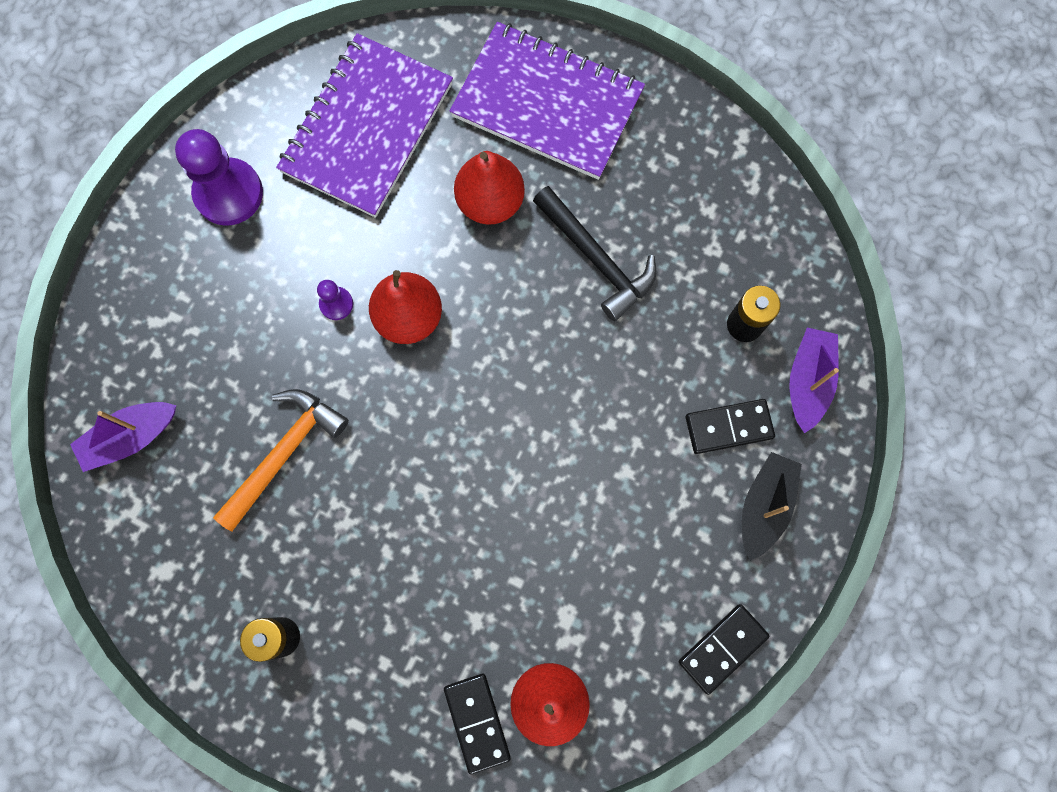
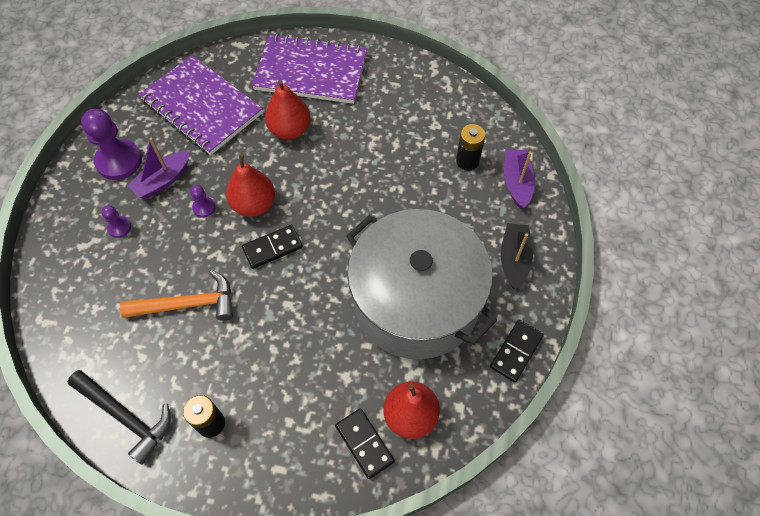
camera: 15 degrees left, 15 degrees down
purple boat [70,402,176,472] -> purple boat moved to [127,138,190,199]
orange hammer [213,389,349,532] -> orange hammer turned 60 degrees clockwise [120,270,233,321]
purple notebook [276,33,453,218] -> purple notebook turned 60 degrees counterclockwise [139,55,263,155]
black hammer [533,186,656,321] -> black hammer moved to [67,370,171,465]
black domino [686,399,775,454] -> black domino moved to [242,225,303,269]
none -> purple pawn [101,205,131,238]
none -> grey pot [347,209,497,359]

